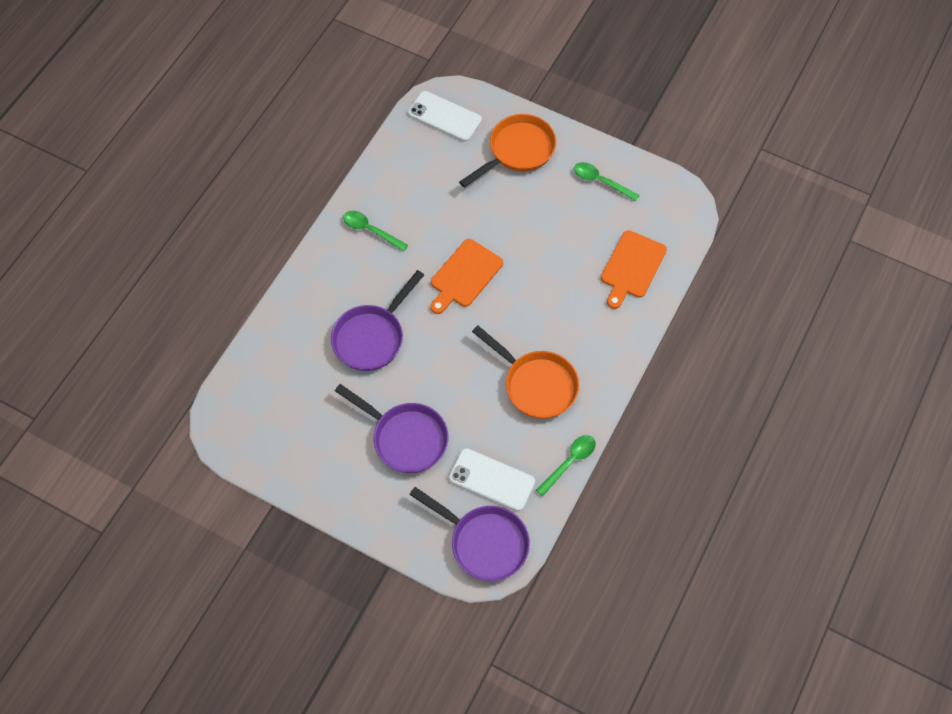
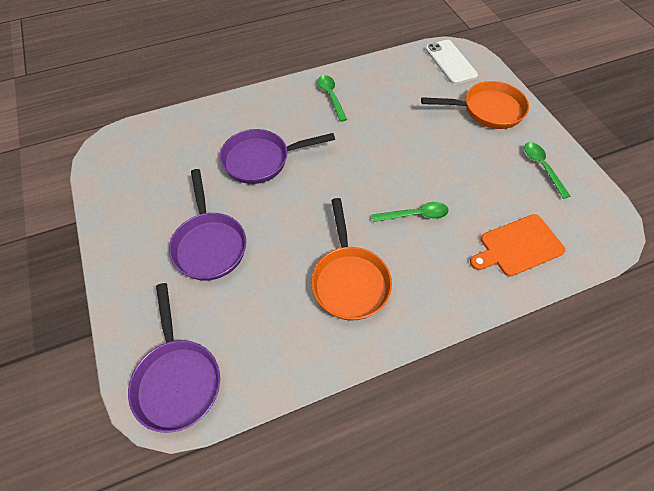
camera: 40 degrees right, 5 degrees down
orange cutting board [431,239,503,314] -> none
white phone [449,448,535,511] -> none
green spoon [536,435,596,496] -> green spoon moved to [372,202,449,222]

